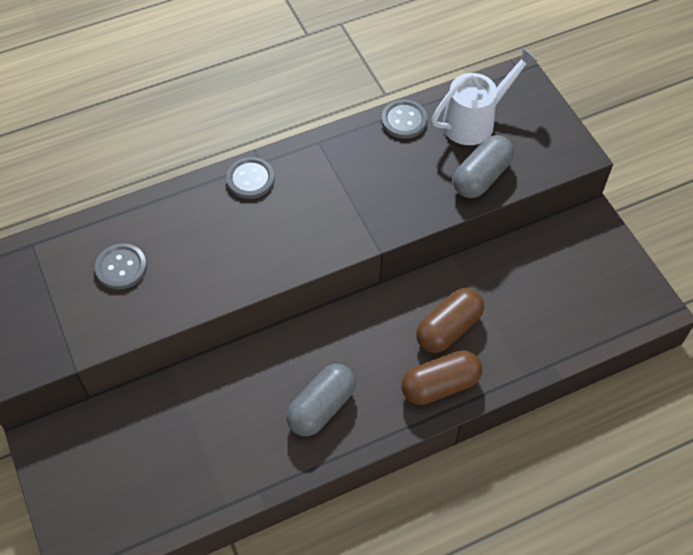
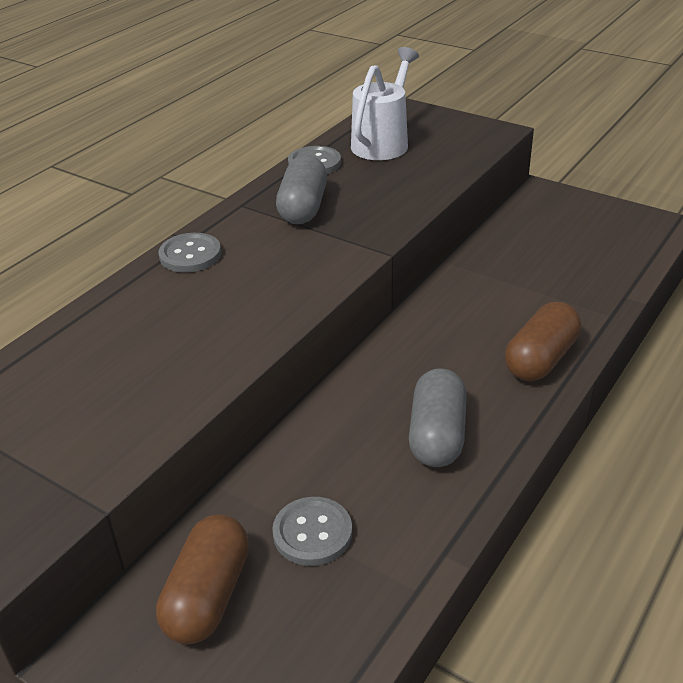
camera: 30 degrees left, 20 degrees down
grey button [95,243,147,290] -> grey button moved to [272,497,352,566]
brown capsule [416,288,484,353] -> brown capsule moved to [156,514,249,644]
grey capsule [453,135,514,198] -> grey capsule moved to [276,155,327,224]

